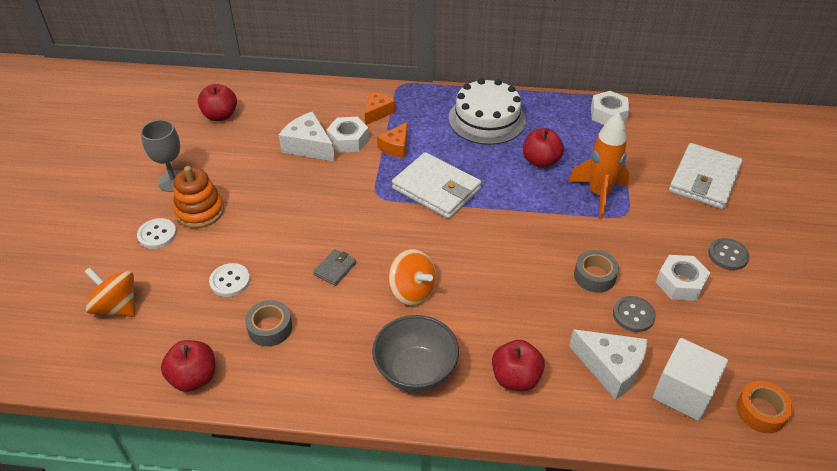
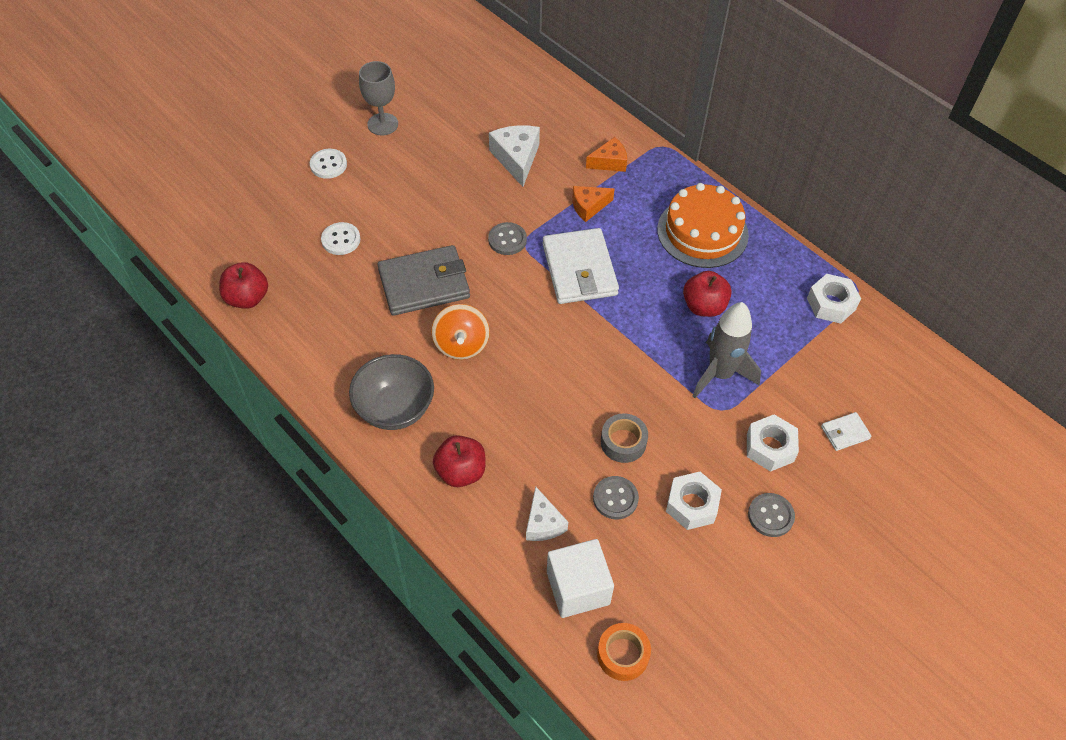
camera: 40 degrees right, 10 degrees up
orange spinning top [85,267,135,317] -> none
orange stacking toy [173,166,224,228] -> none
red apple [198,84,237,121] -> none
grey tape [245,300,292,347] -> none
grey wallet [313,249,356,286] -> grey wallet [377,245,470,316], size x2.21
white nut [327,117,369,153] -> white nut moved to [747,414,799,472]
white cake [449,78,526,145] -> orange cake [657,183,749,268]
orange rocket [568,112,630,219] -> grey rocket [693,302,761,398]
white cheese [569,329,647,400] -> white cheese [526,487,568,541], size x0.66
white wallet [669,143,743,209] -> white wallet [821,412,872,451], size x0.45
none -> grey button [488,222,527,255]

